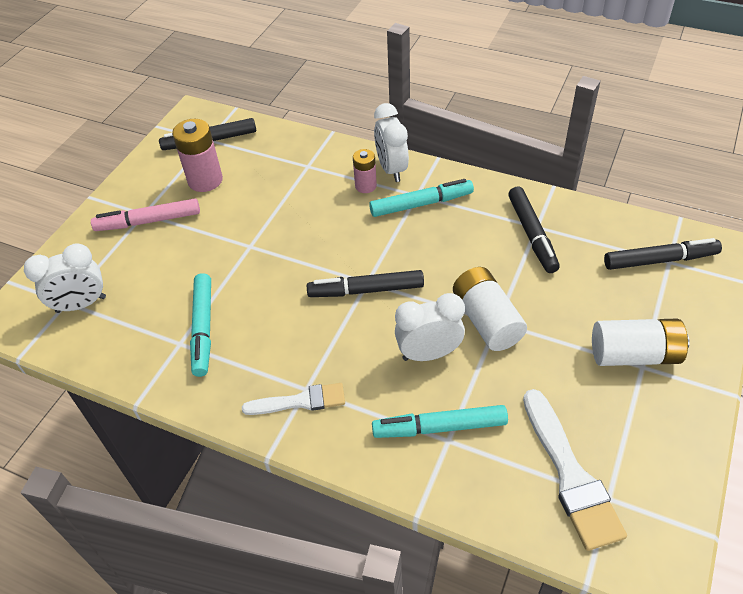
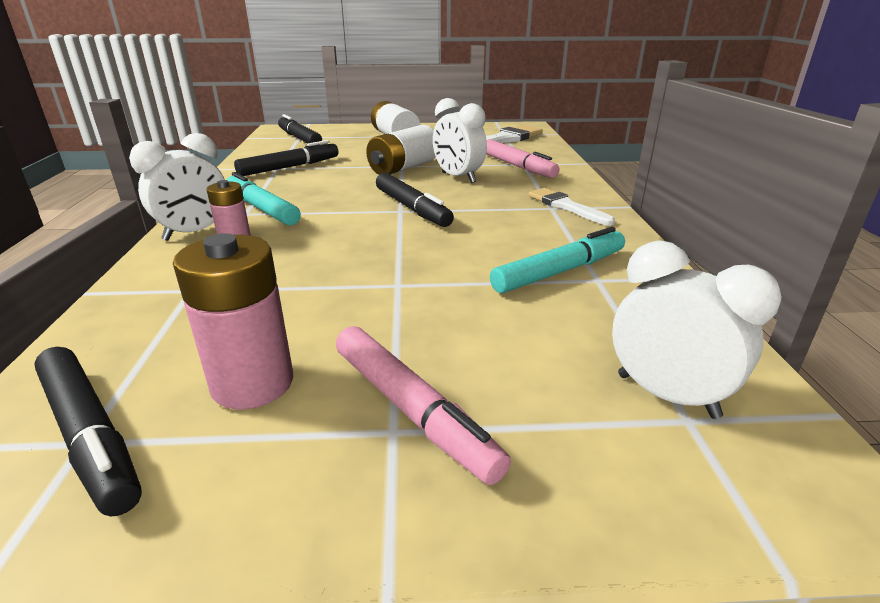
camera: 120 degrees left, 20 degrees down
turquoise marker [372,405,508,438] -> pink marker [486,139,559,178]

